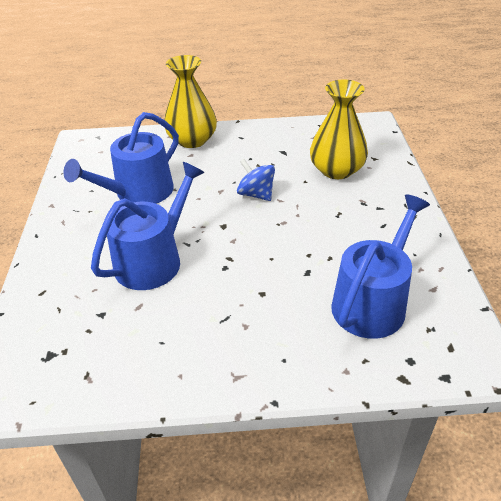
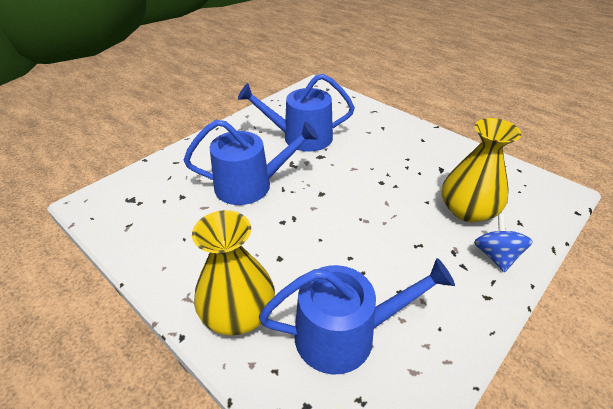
camera: 45 degrees right, 0 degrees up
yellow vase [165,55,217,148] -> yellow vase moved to [192,210,275,336]
blue spinning top [237,159,275,201] -> blue spinning top moved to [474,214,533,272]

